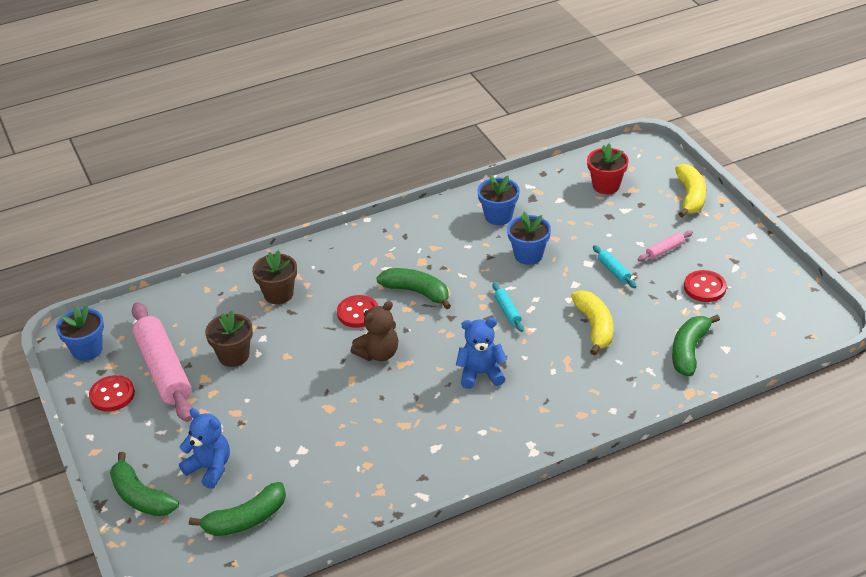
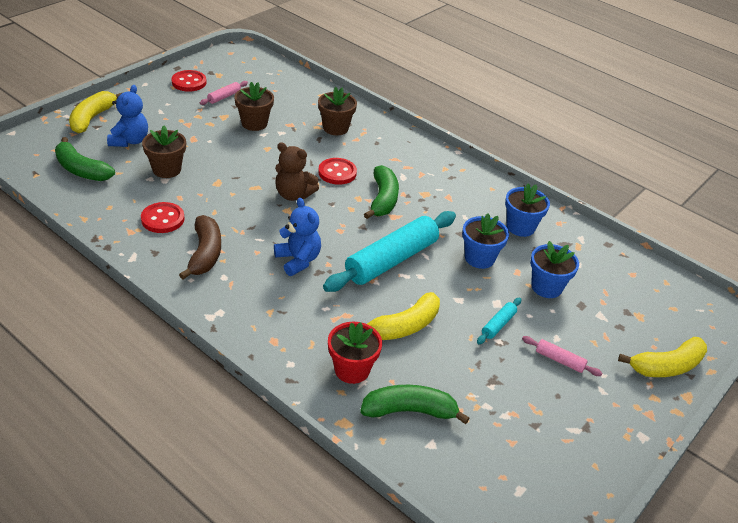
camera: 60 degrees right, 0 degrees up
blue flower pot [56,305,104,361] -> blue flower pot moved to [530,241,579,298]
green banana [110,452,179,516] -> yellow banana [69,91,122,133]
pink rolling pin [132,302,193,422] -> pink rolling pin [200,81,248,105], size x0.43
turquoise rolling pin [492,283,524,332] -> turquoise rolling pin [323,211,456,292], size x2.34
red flower pot [587,144,629,194] -> red flower pot moved to [328,322,382,384]
red button [684,270,727,302] -> red button moved to [141,202,185,233]
none -> brown flower pot [142,126,186,178]
none -> brown banana [179,215,221,280]

